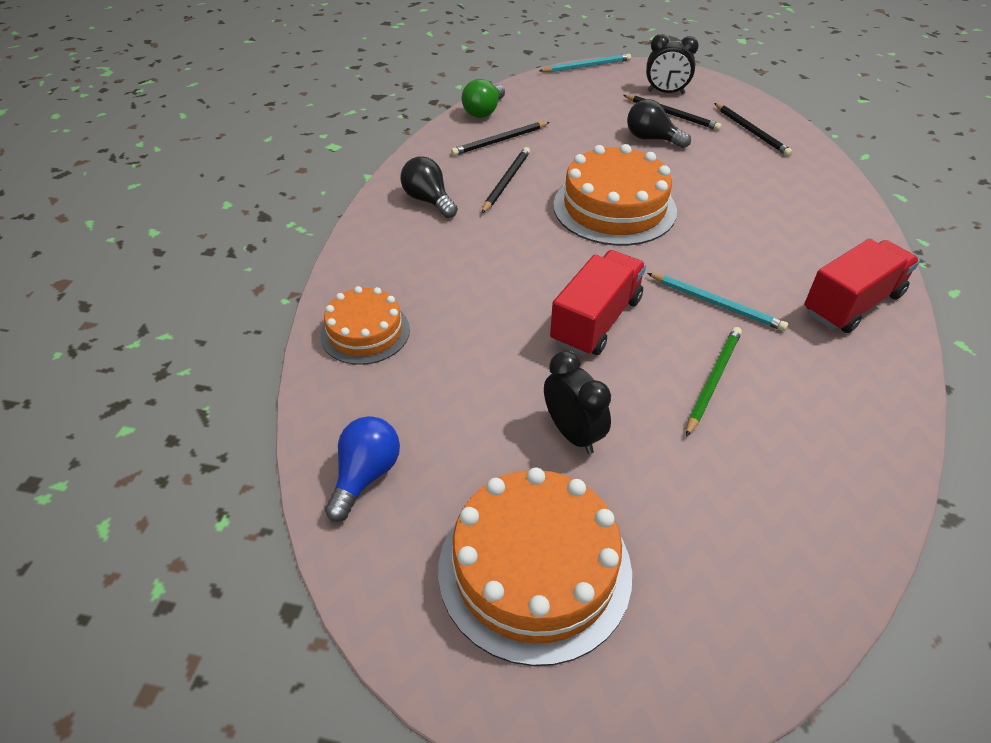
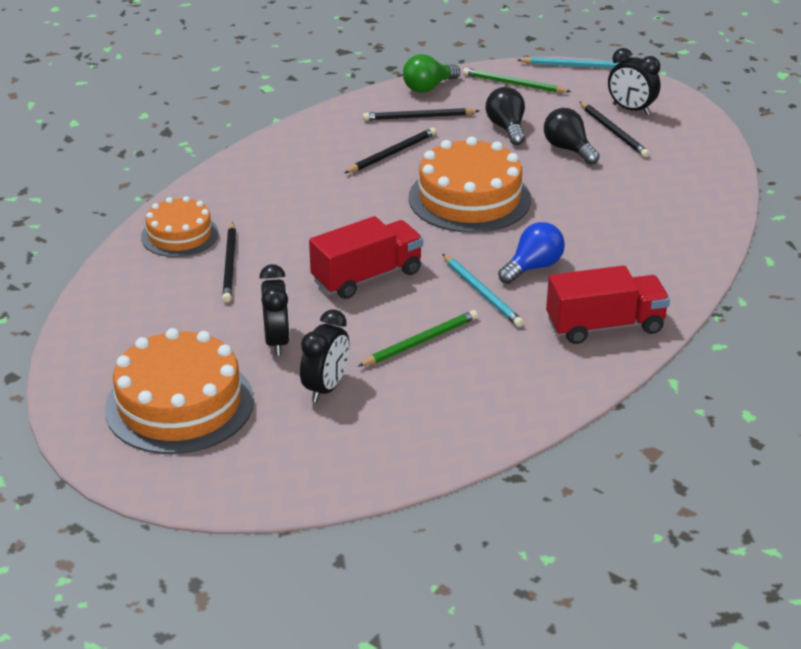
camera: 25 degrees right, 10 degrees down
blue light bulb [325,416,400,522] -> blue light bulb moved to [498,222,565,284]
black light bulb [401,156,458,218] -> black light bulb moved to [486,87,525,145]
black pencil [714,103,793,156] -> black pencil moved to [222,222,236,303]
none -> black clock [300,309,349,402]
none -> green pencil [463,68,571,93]

